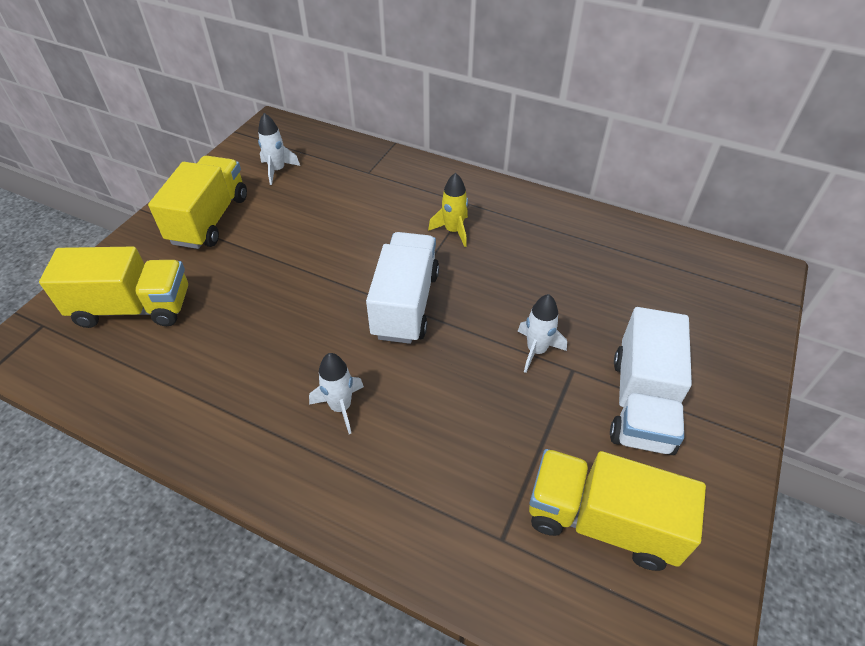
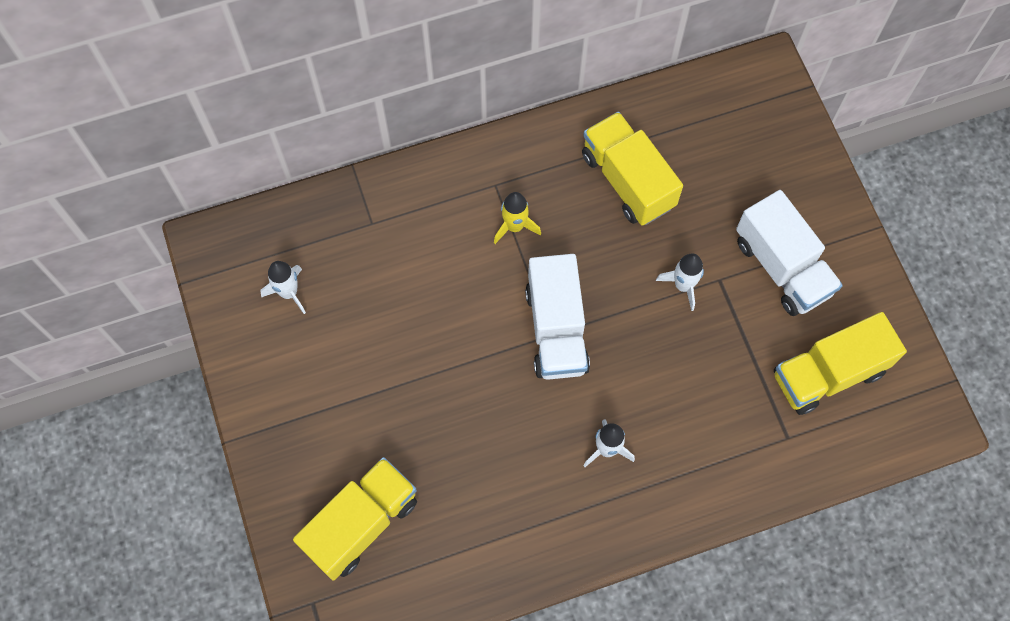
camera: 45 degrees left, 20 degrees up
yellow truck [148,156,247,249] -> yellow truck moved to [582,112,683,225]
white truck [366,232,439,344] -> white truck turned 150 degrees counterclockwise [525,254,590,380]

